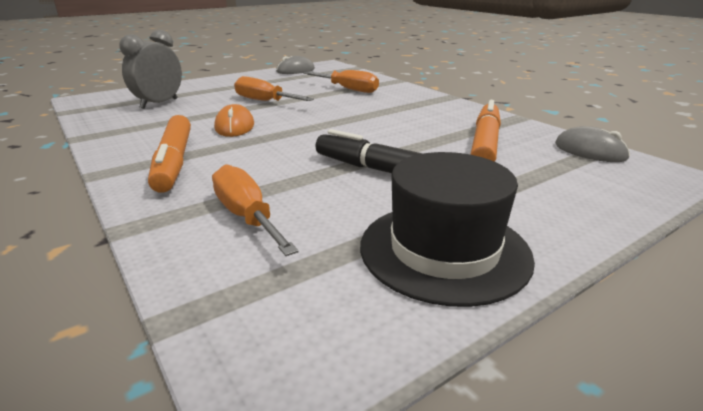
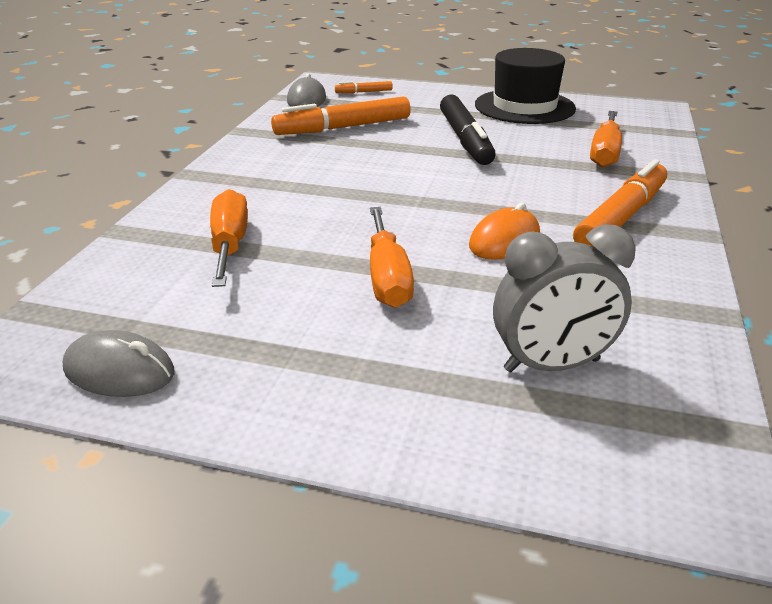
camera: 130 degrees left, 5 degrees up
none -> orange marker [335,81,393,93]

